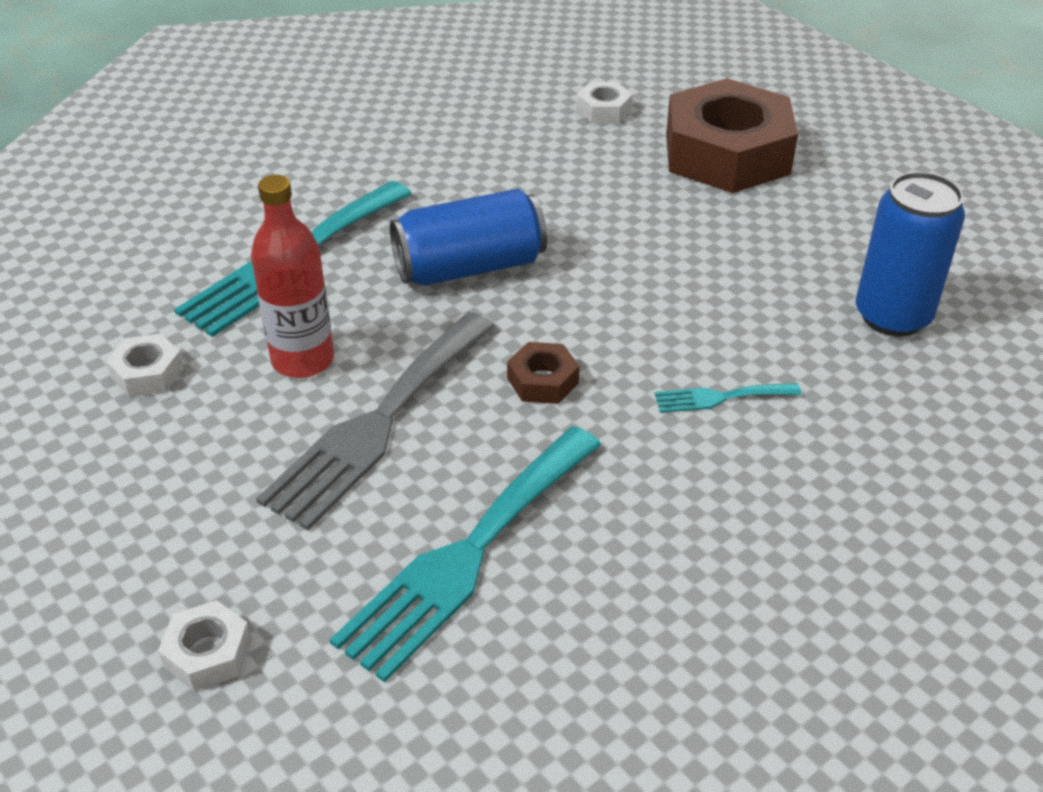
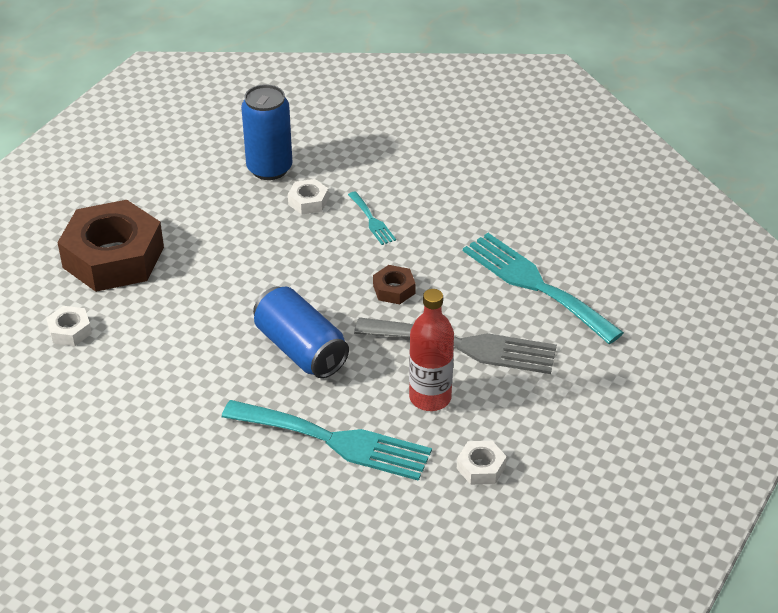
camera: 110 degrees left, 0 degrees up
white nut [158,600,251,691] -> white nut moved to [288,179,329,215]
turquoise fork [330,426,602,682] -> turquoise fork turned 150 degrees counterclockwise [463,233,624,344]

